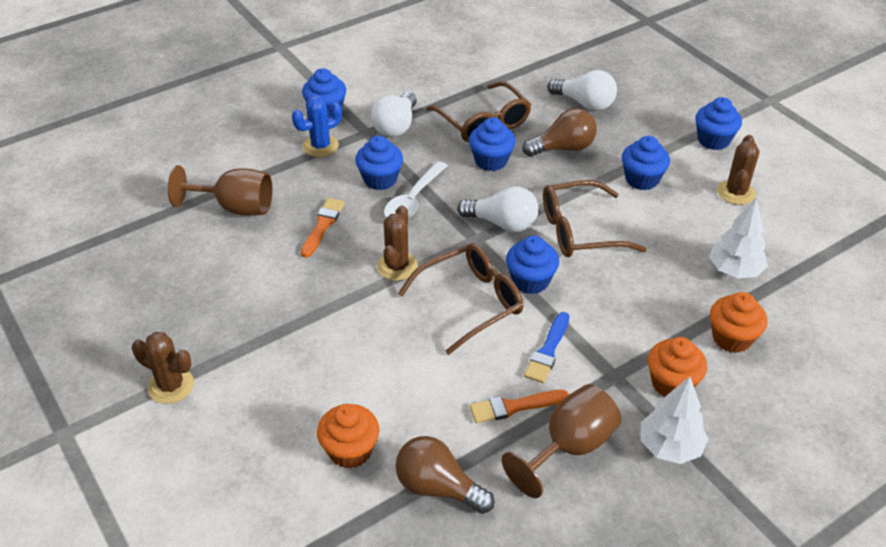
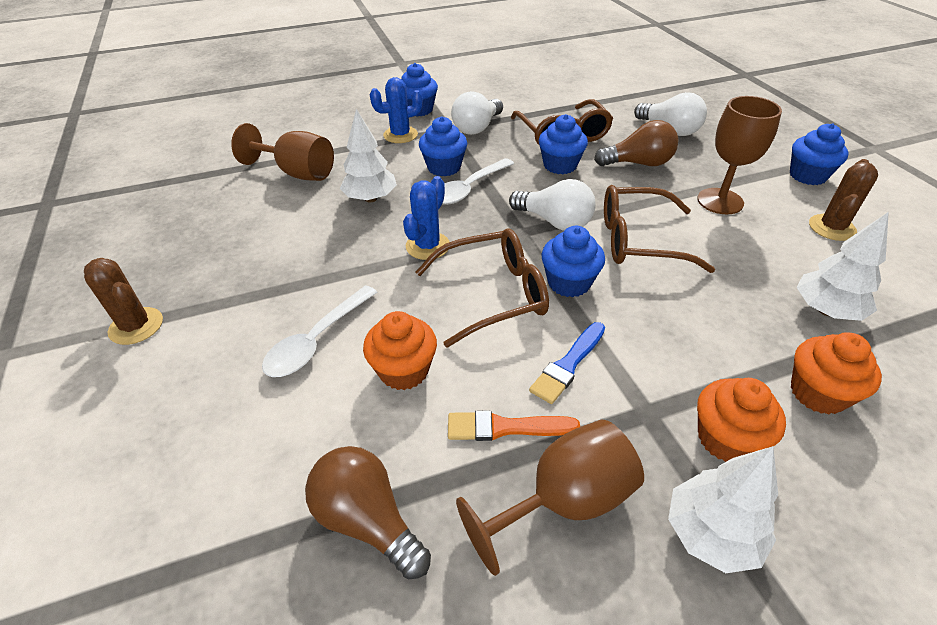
camera: 15 degrees right, 0 degrees up
orange brush [301,198,345,258] -> white tree [340,109,397,202]
orange cupcake [317,404,379,469] -> orange cupcake moved to [363,311,437,390]
brown cactus [377,205,418,281] -> blue cactus [403,176,449,260]
blue cupcake [622,136,670,190] -> brown goblet [697,96,782,214]
none -> white spoon [262,285,377,377]

